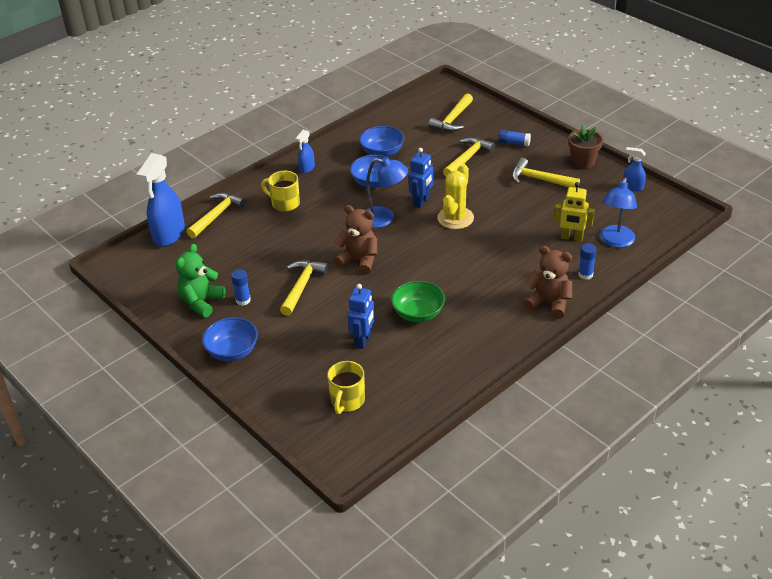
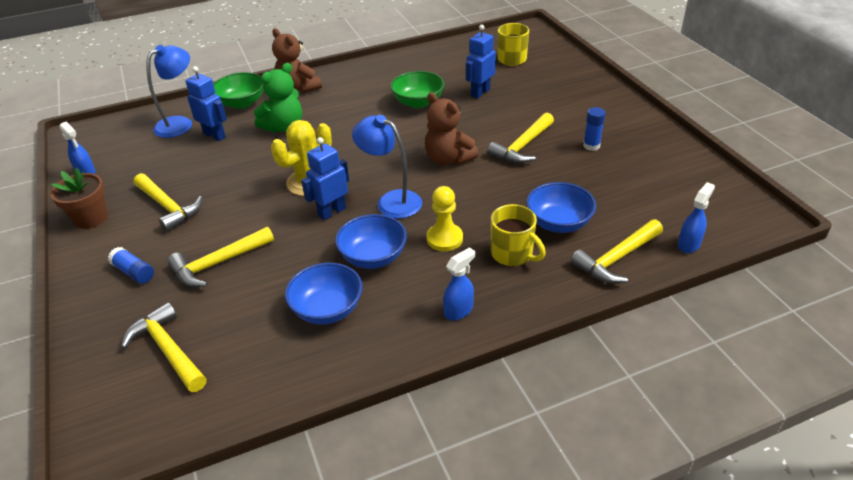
camera: 160 degrees left, 0 degrees up
blue spray bottle [136,153,185,247] -> blue spray bottle [678,182,715,253], size x0.50
green teddy bear [176,244,226,317] -> green teddy bear moved to [254,63,302,133]
blue bowl [202,317,258,361] -> blue bowl moved to [526,182,596,233]
yellow hammer [428,93,473,132] -> yellow hammer turned 90 degrees counterclockwise [121,302,206,392]
yellow robot [554,182,594,242] -> blue robot [186,66,227,141]
blue glue stick [578,243,597,280] -> green bowl [213,72,263,109]
none -> yellow pawn [426,186,463,251]

